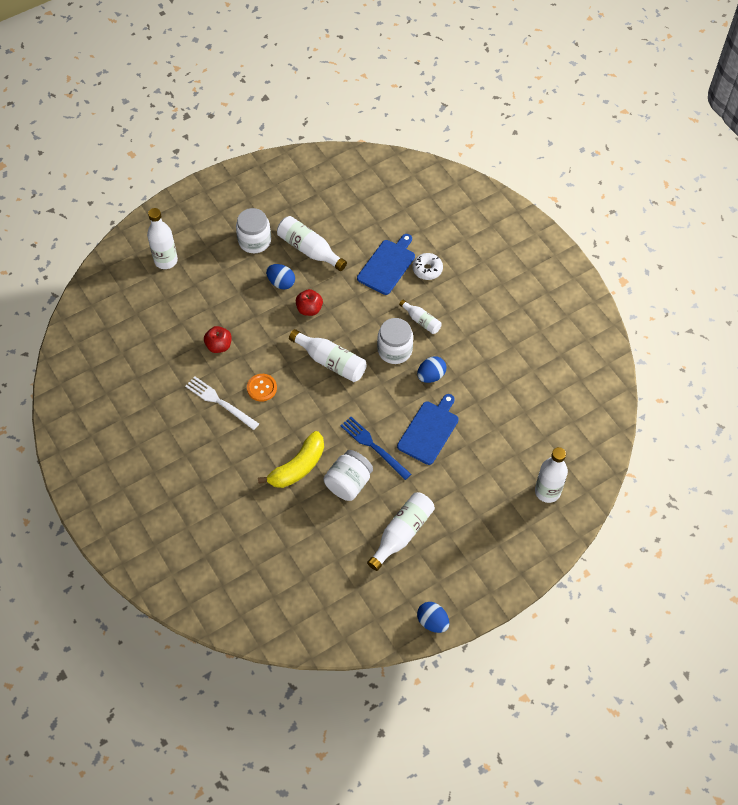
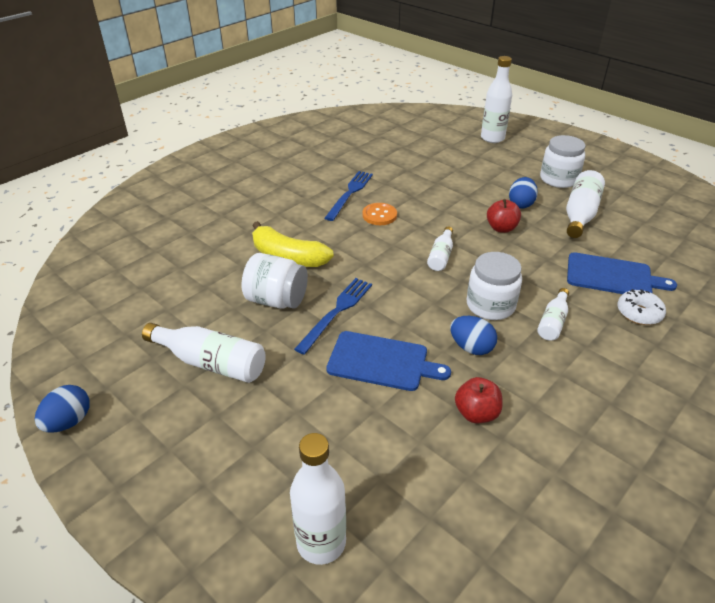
camera: 75 degrees right, 20 degrees down
white fork [185,376,259,430] -> blue fork [325,171,373,221]
red apple [204,326,232,353] -> red apple moved to [455,377,502,423]
white bottle [289,329,367,382] -> white bottle [427,226,453,271], size x0.59

